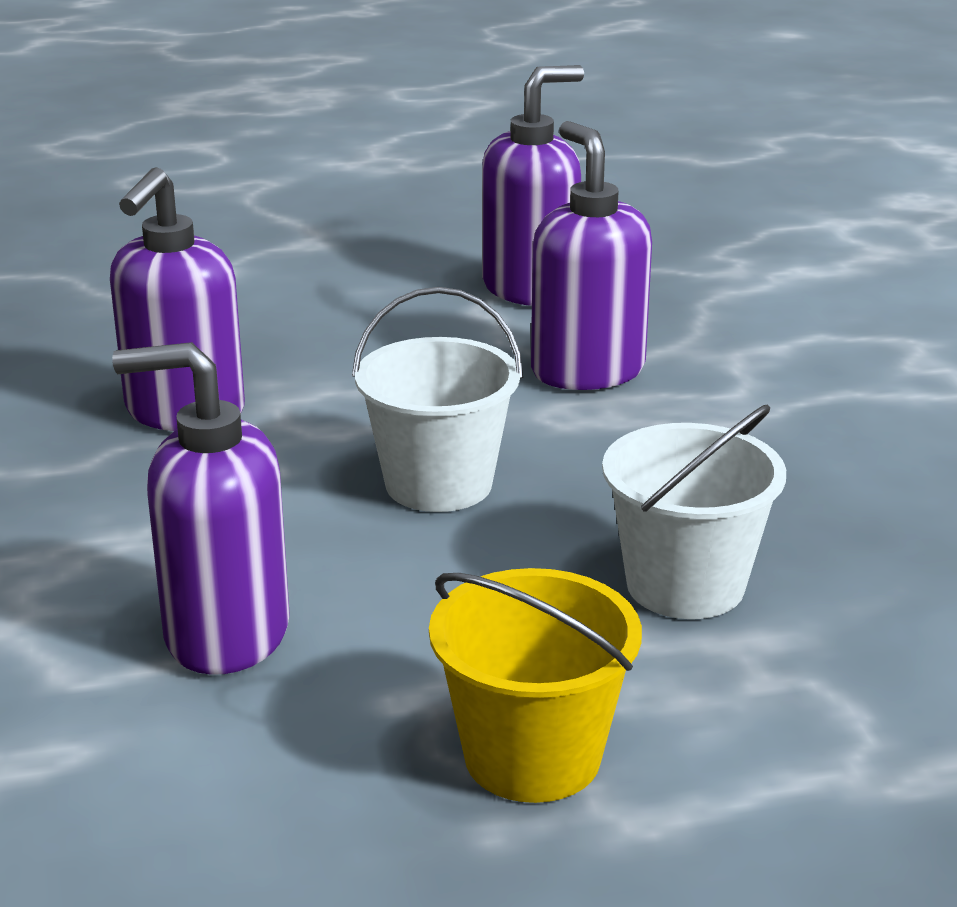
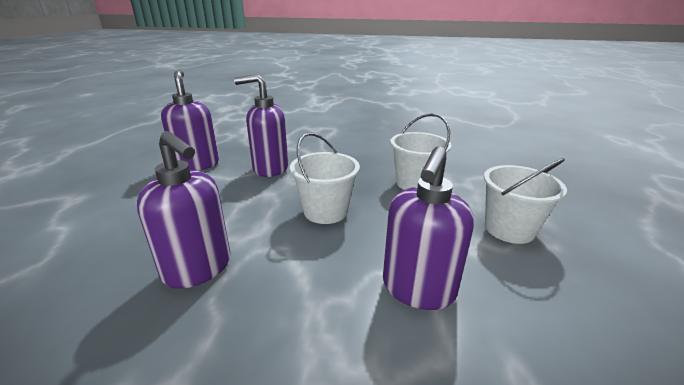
camera: 70 degrees left, 0 degrees up
yellow bucket [429,568,642,803] -> white bucket [484,158,567,244]

